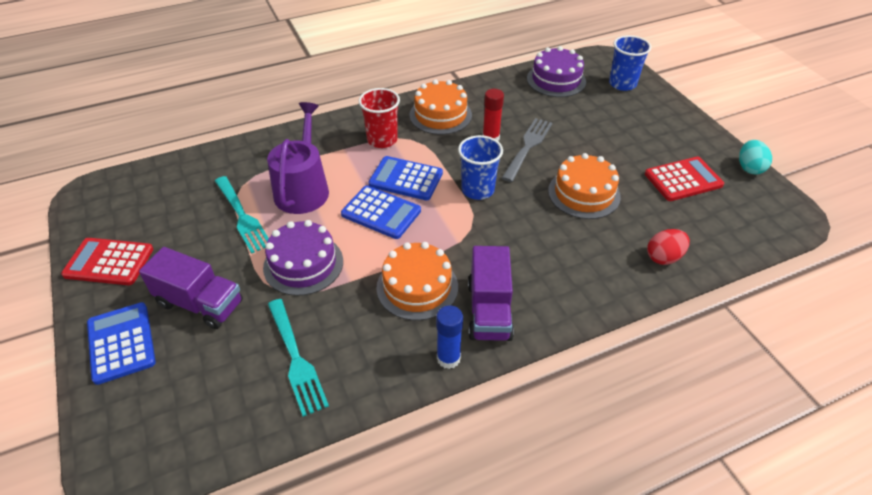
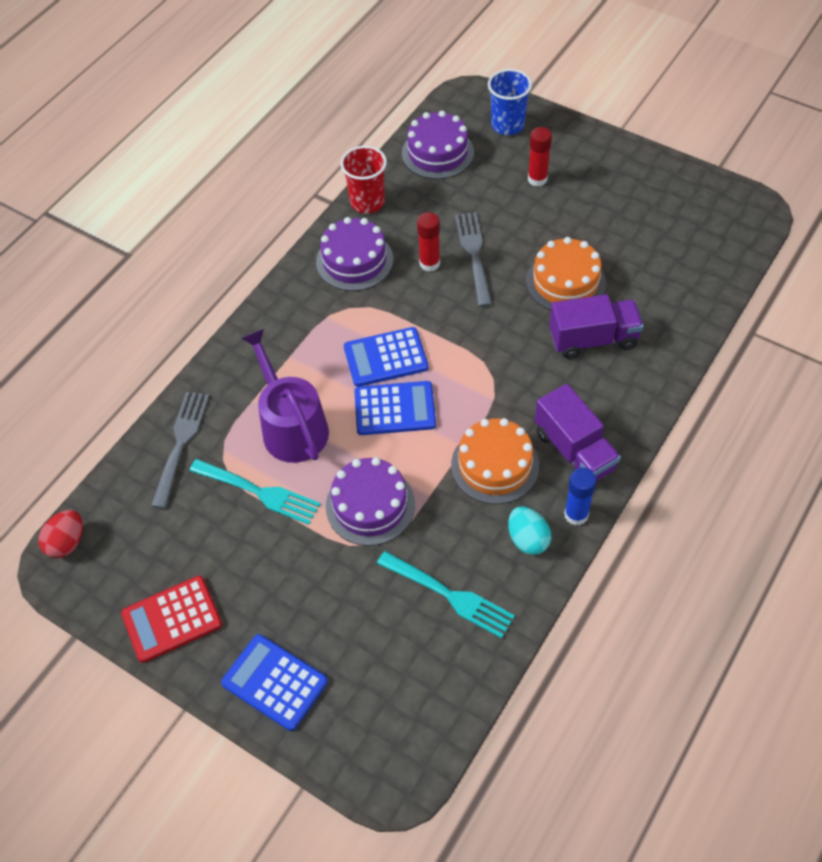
camera: 30 degrees left, 10 degrees up
purple truck [139,247,243,329] -> purple truck moved to [549,294,644,359]
red cup [359,88,400,148] -> red cup moved to [340,146,387,213]
orange cake [409,79,472,135] -> purple cake [316,217,393,291]
blue cup [458,135,503,200] -> none
red calculator [645,157,724,201] -> none
red egg [647,229,690,265] -> red egg moved to [38,510,83,558]
turquoise egg [739,140,772,174] -> turquoise egg moved to [508,507,551,555]
none -> grey fork [151,392,209,509]
none -> red glue stick [528,127,552,187]

